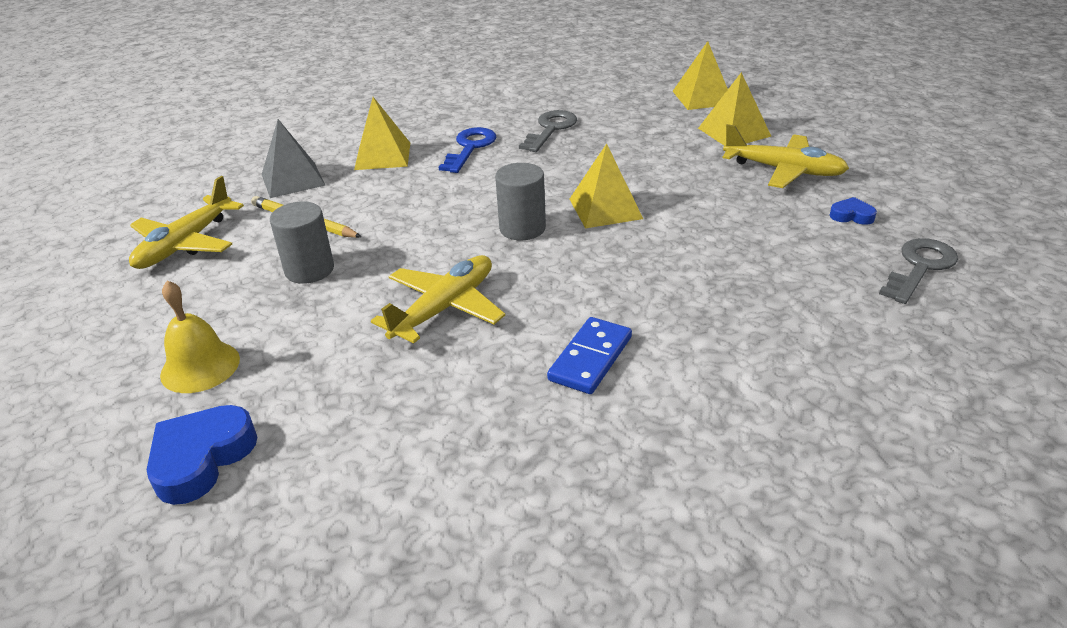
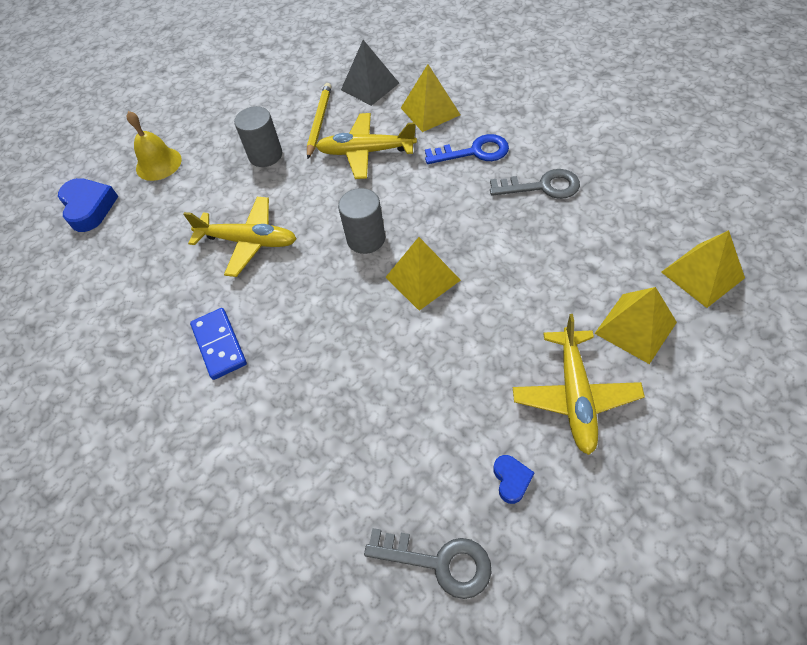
camera: 70 degrees right, 20 degrees up
yellow plane [129,176,244,269] -> yellow plane moved to [316,113,417,179]
blue heart [147,405,257,505] -> blue heart turned 60 degrees clockwise [58,178,118,232]
blue domino [547,317,632,394] -> blue domino turned 60 degrees clockwise [190,308,247,380]

